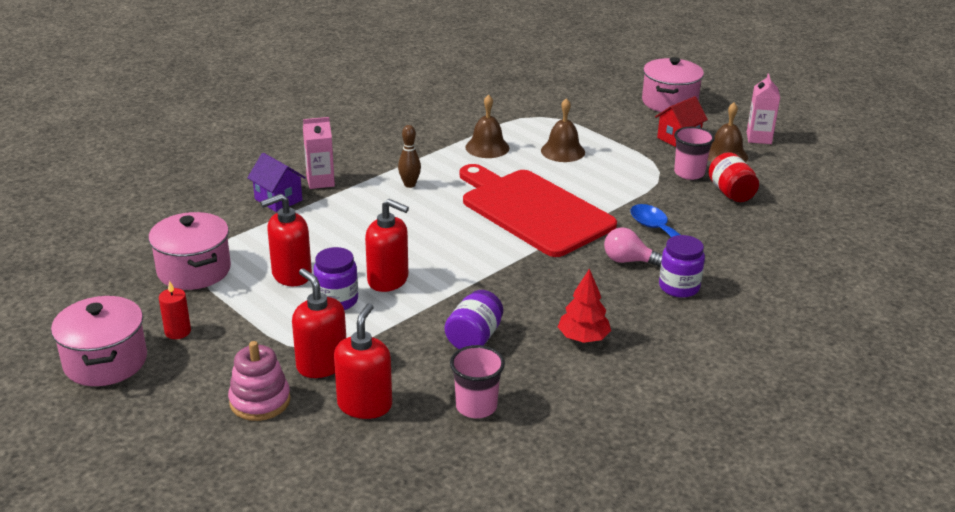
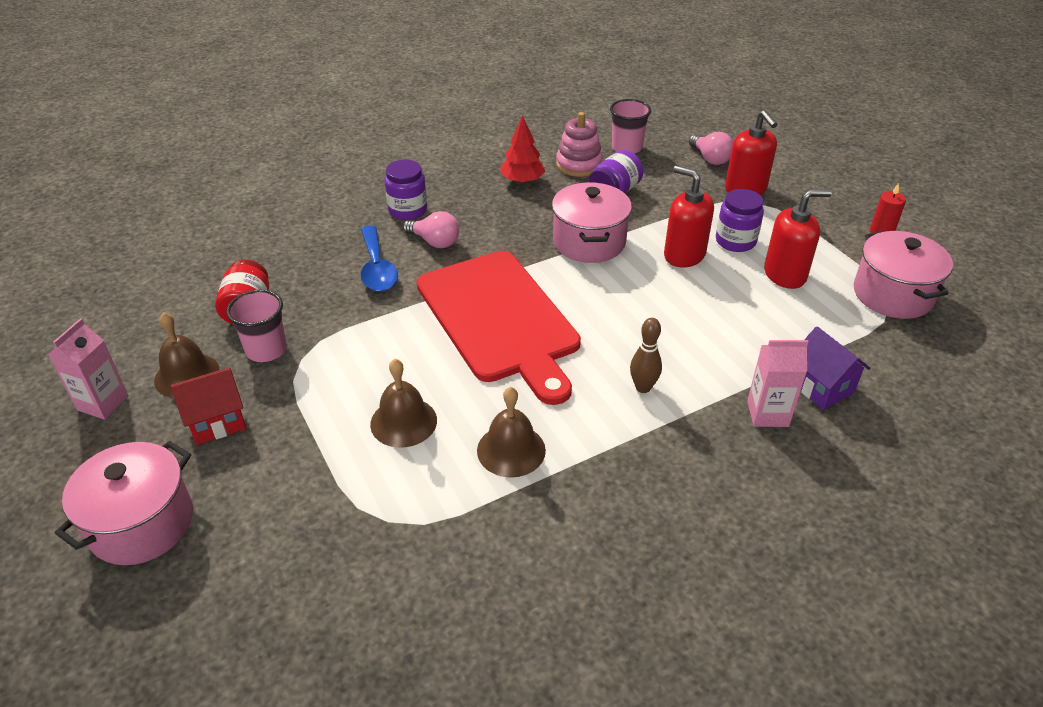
camera: 165 degrees left, 10 degrees up
pink pot [51,295,147,386] -> pink pot moved to [552,182,632,263]
pink stacking toy [228,341,291,421] -> pink stacking toy moved to [556,112,603,177]
red soap dispenser [334,303,392,419] -> pink light bulb [689,132,733,165]

